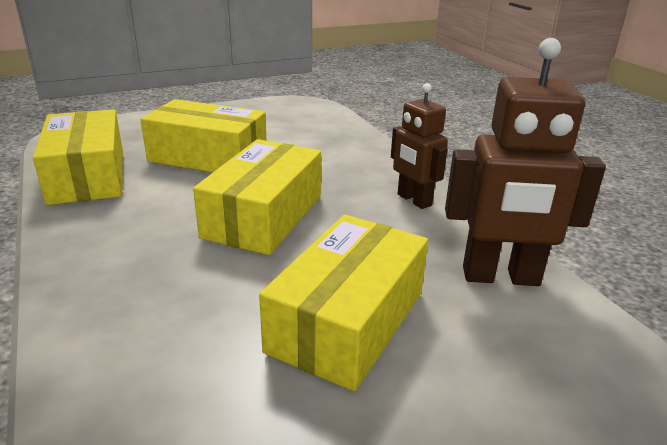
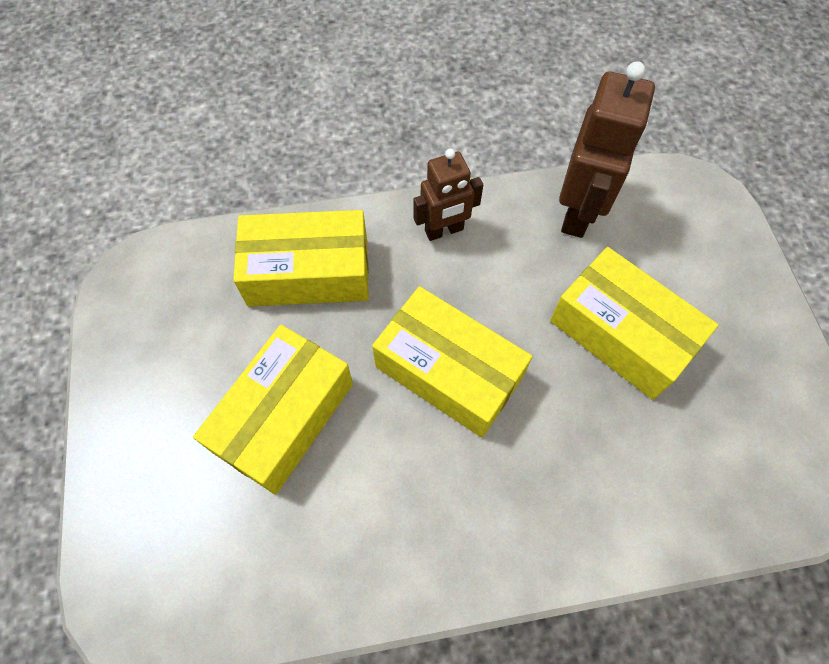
camera: 75 degrees left, 35 degrees up
yellow box [33,109,123,205] -> yellow box moved to [233,210,369,307]

